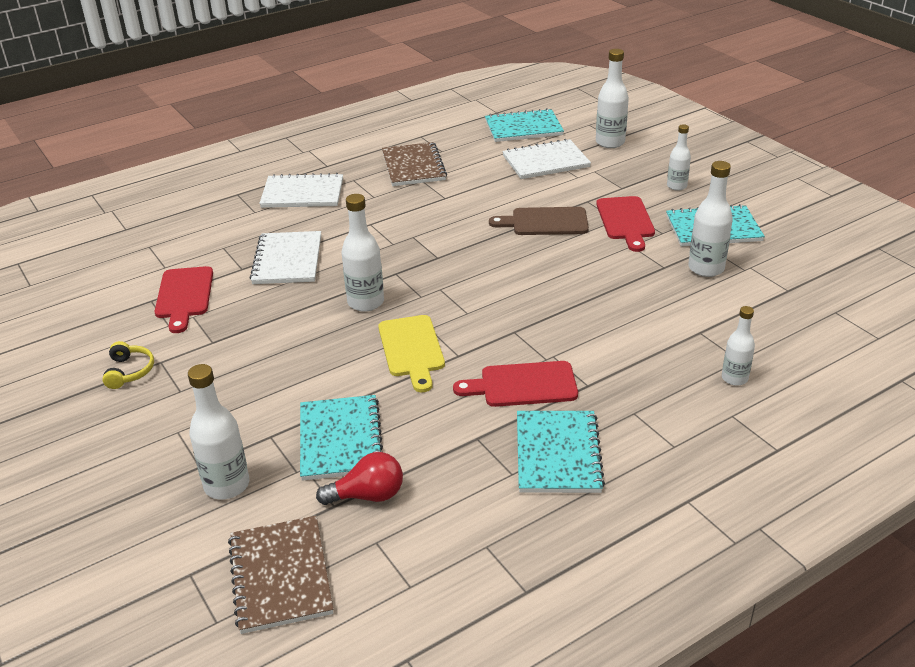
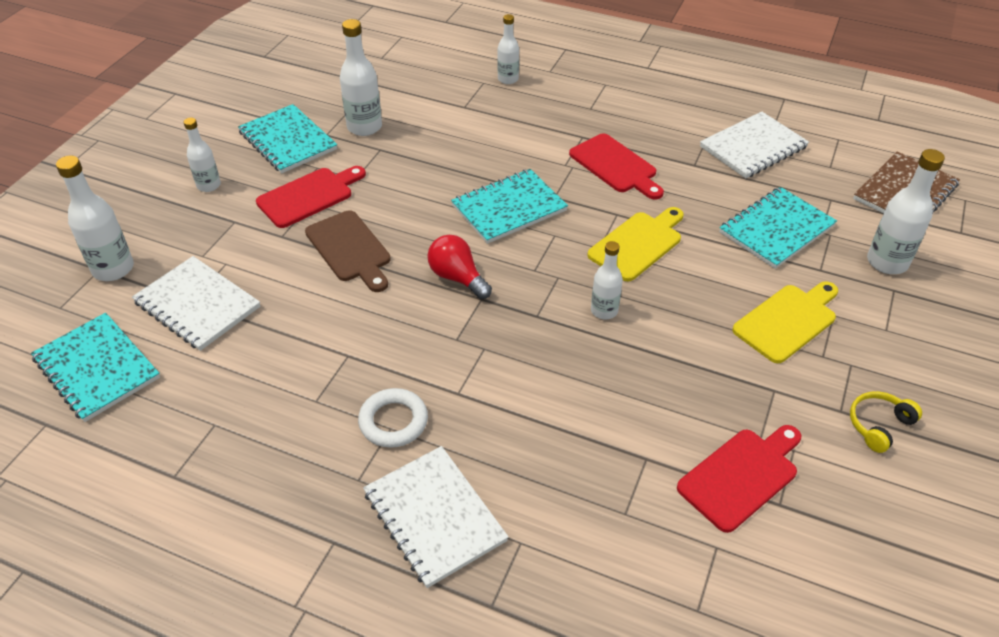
camera: 125 degrees left, 10 degrees up
white notebook [250,231,321,284] -> white notebook moved to [700,112,809,178]
red light bulb [316,452,403,505] -> red light bulb moved to [427,235,492,299]
white bottle [342,194,384,312] -> white bottle [591,241,623,319], size x0.64
brown notebook [382,142,447,186] -> none
turquoise notebook [517,411,605,493] -> turquoise notebook moved to [451,169,568,244]
none -> white ring [358,388,428,448]
none -> yellow cutting board [732,281,838,363]

